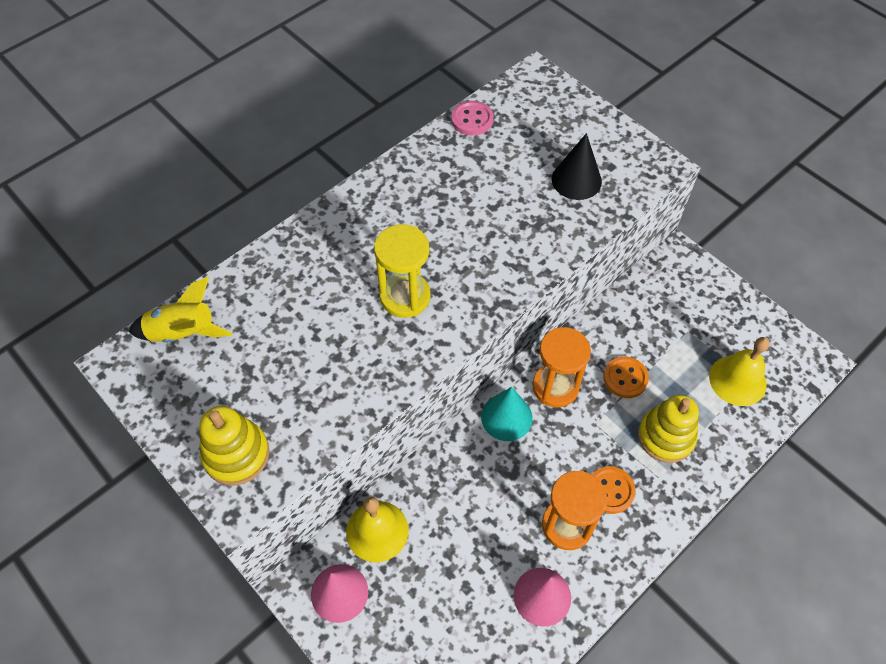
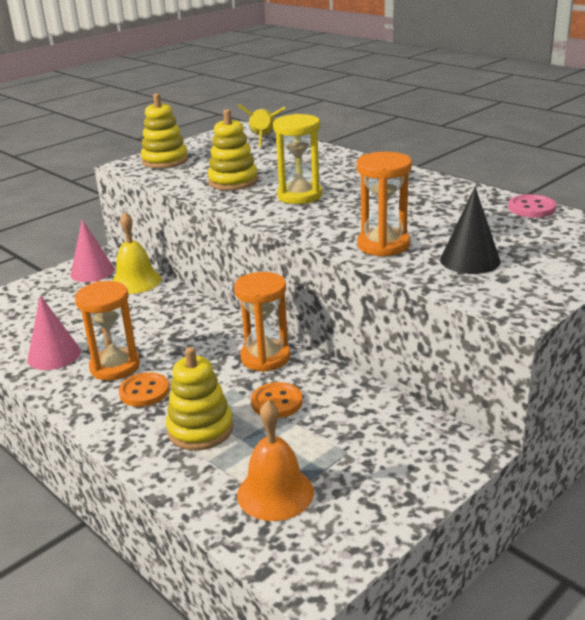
camera: 90 degrees right, 30 degrees down
turquoise cone [481,387,533,441] -> none
yellow bell [709,337,770,406] -> orange bell [237,400,314,521]
none -> yellow stacking toy [208,109,258,190]
none -> orange hourglass [357,152,412,257]

